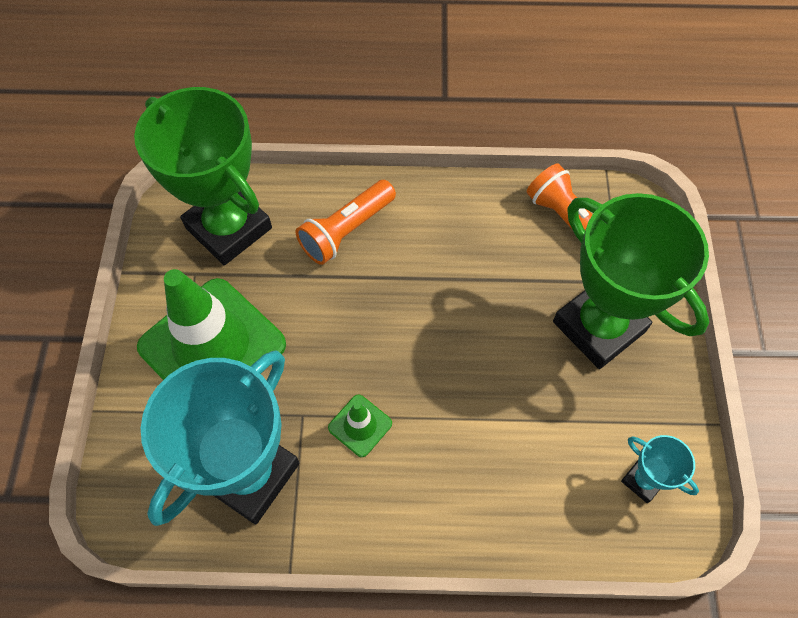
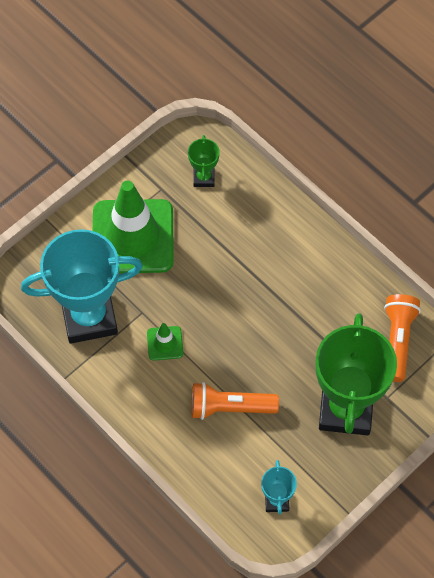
camera: 45 degrees right, 0 degrees up
green trophy [134,87,272,265] -> green trophy [188,135,220,187], size x0.44
orange flashlight [296,180,396,265] -> orange flashlight moved to [191,382,279,420]

